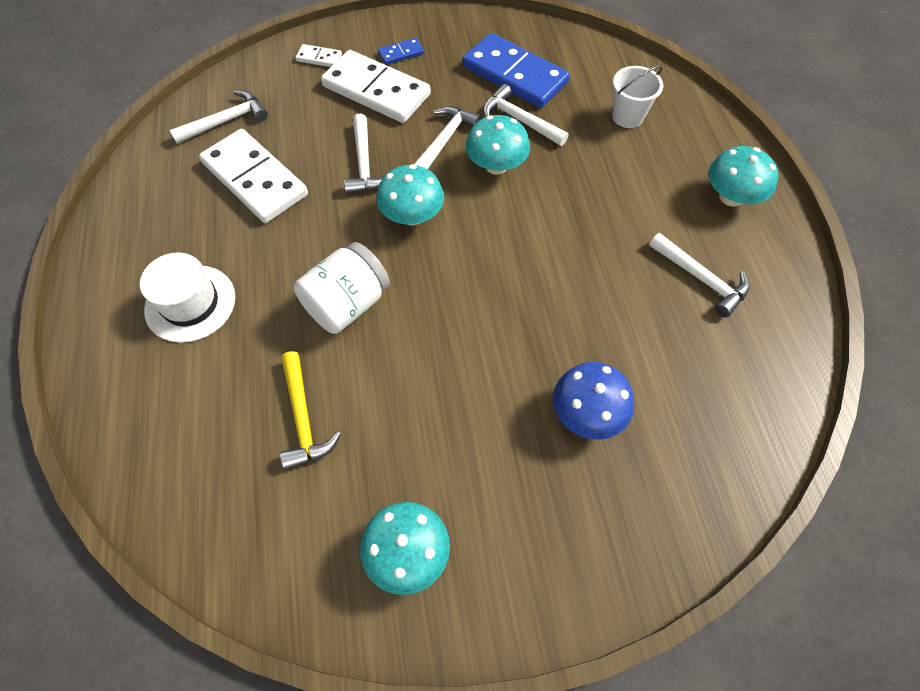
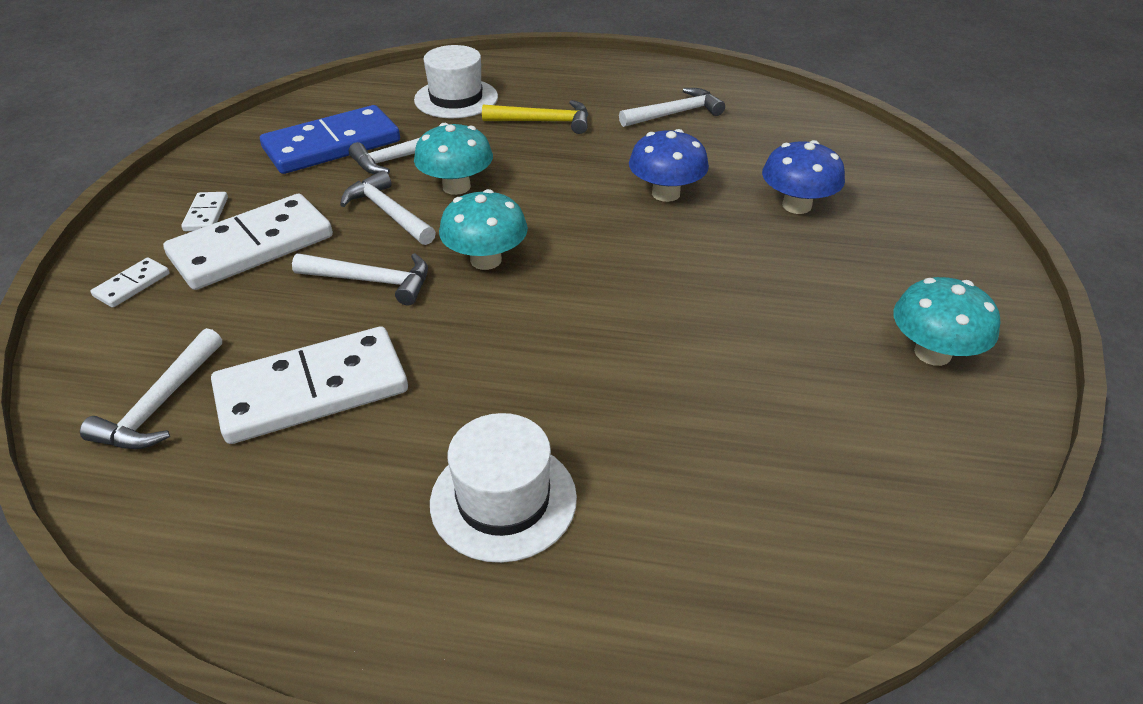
camera: 70 degrees left, 20 degrees down
white hammer [170,91,268,144] -> white hammer turned 150 degrees counterclockwise [80,328,222,449]
yellow hammer [280,351,341,470] -> yellow hammer moved to [482,100,588,134]
white jar [294,242,390,334] -> none
blue domino [378,38,424,65] -> white domino [181,192,228,231]
white bucket [612,66,663,128] -> white hat [414,45,498,118]
turquoise mushroom [708,146,779,206] -> none
none -> blue mushroom [629,129,709,202]

